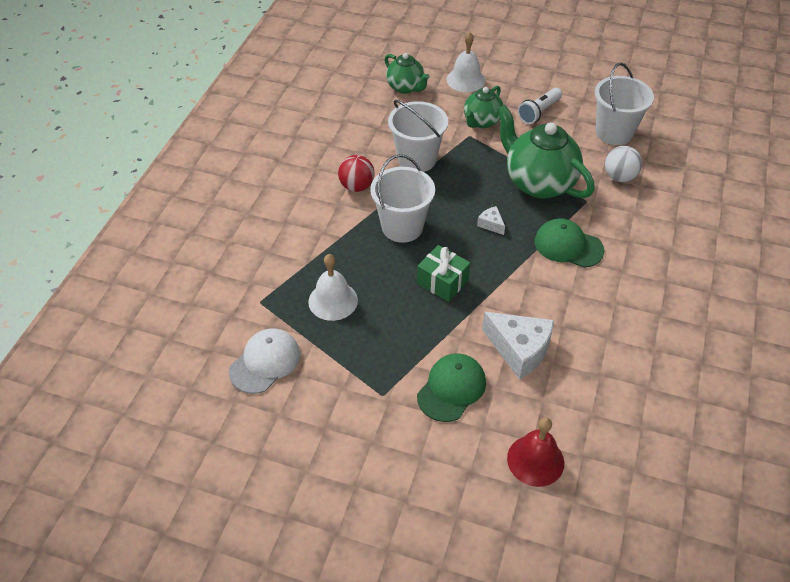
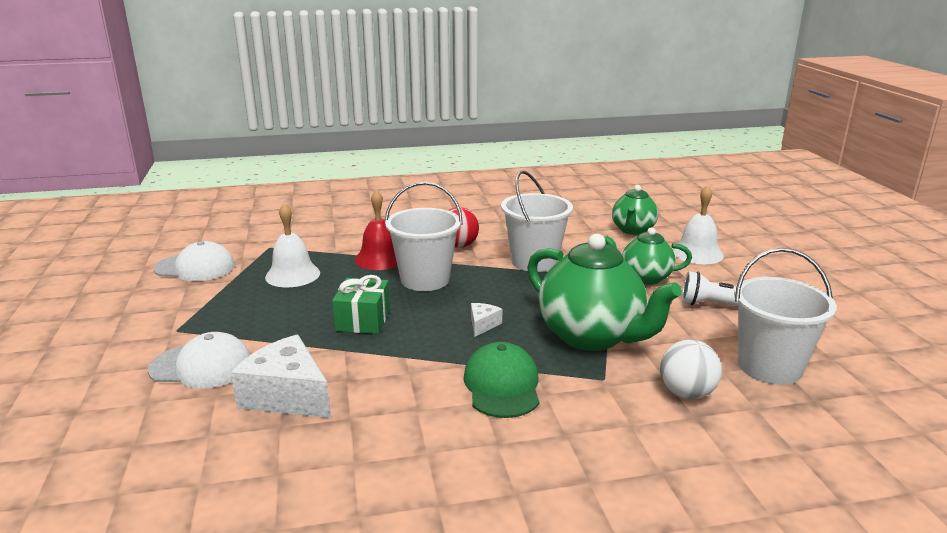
camera: 60 degrees right, 25 degrees down
green cap [417,353,486,422] -> white cap [148,332,251,389]
white cheese [482,312,554,380] -> white cheese turned 120 degrees clockwise [231,335,331,418]
green teapot [497,105,595,198] -> green teapot turned 120 degrees clockwise [527,234,682,351]
red bell [507,417,564,487] -> red bell moved to [355,190,398,270]

